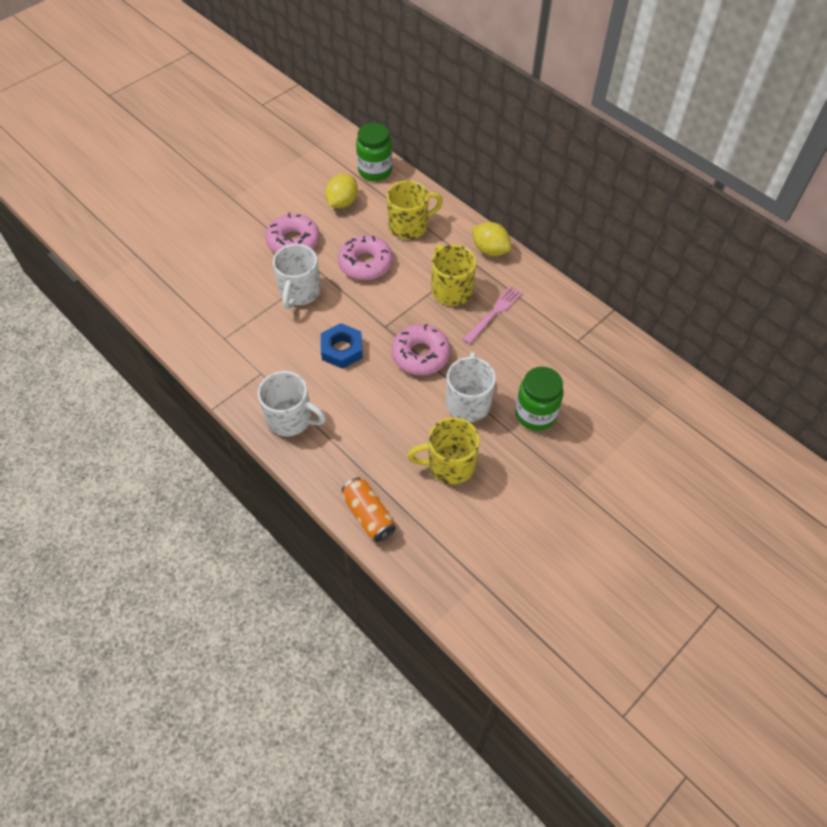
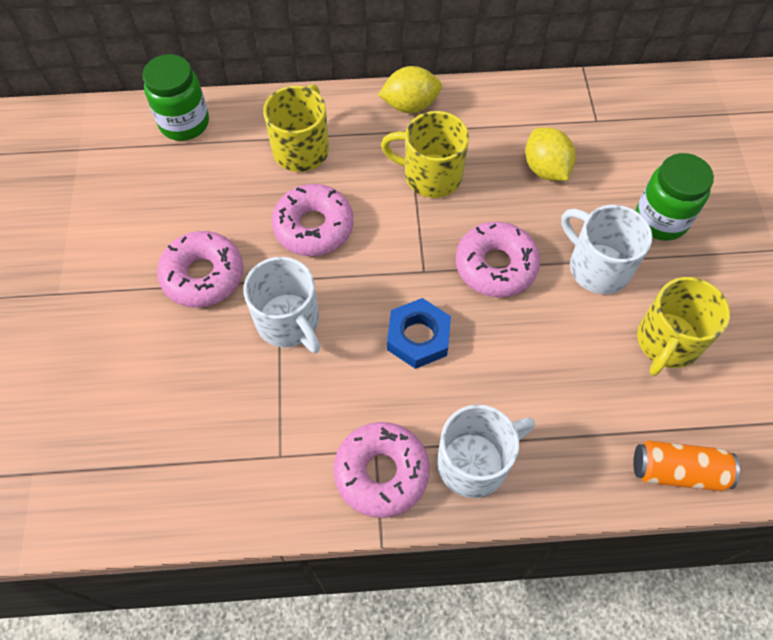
camera: 50 degrees left, 5 degrees up
yellow lemon [325,174,358,208] -> yellow lemon moved to [525,127,576,181]
pink fork [463,286,522,344] -> none
none -> pink donut [333,422,430,518]

